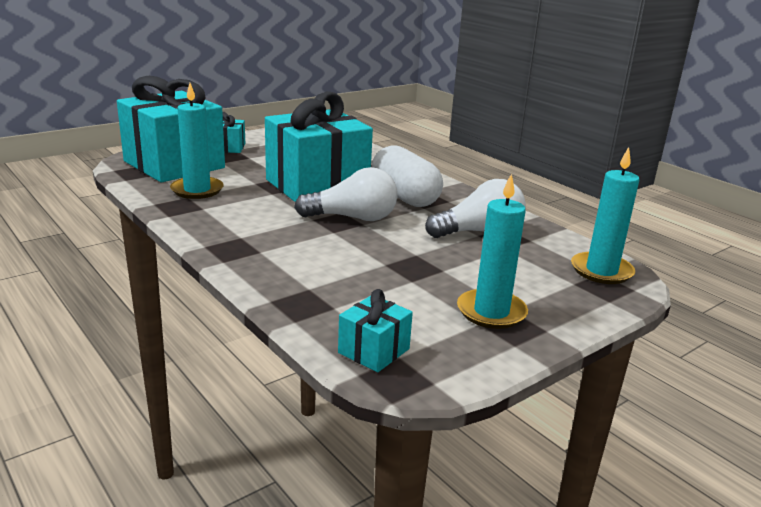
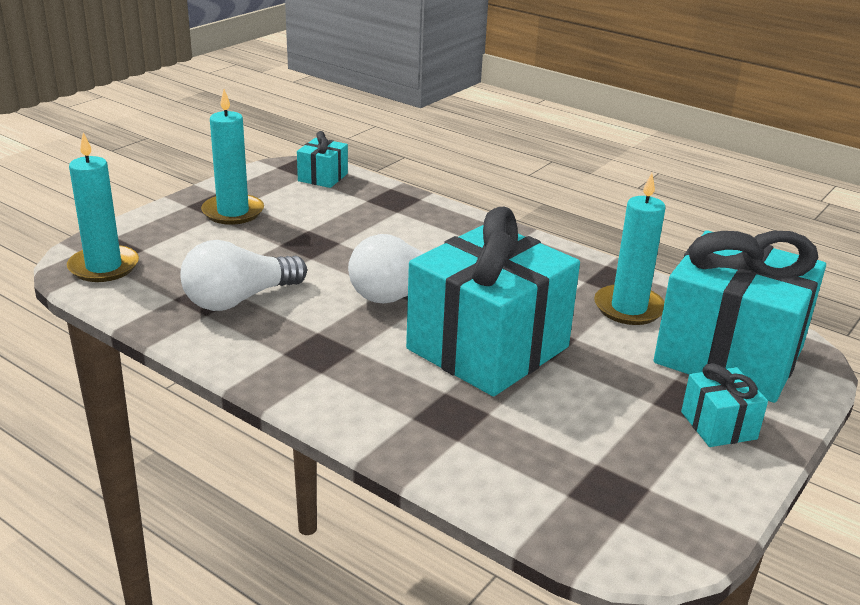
camera: 165 degrees right, 5 degrees up
white capsule [372,145,443,207] -> none

